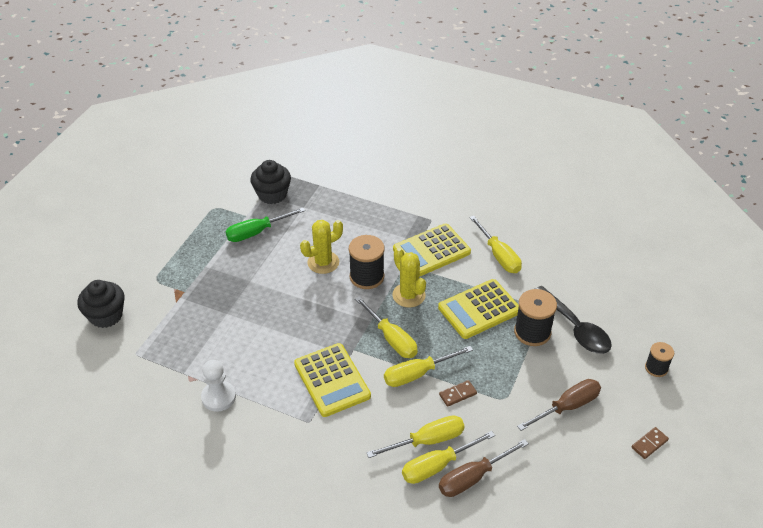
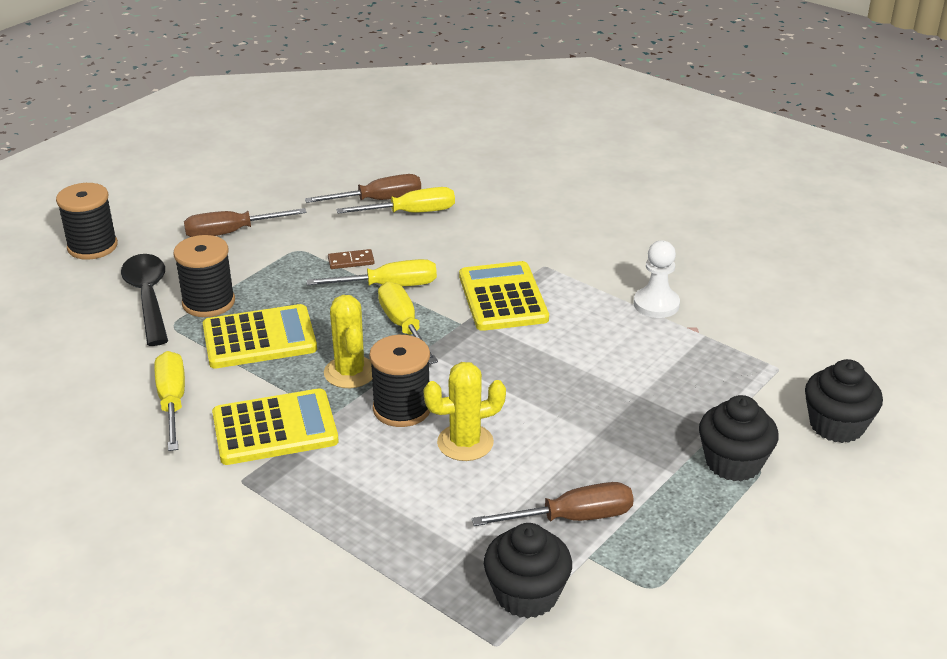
camera: 165 degrees left, 10 degrees down
green screwdriver [225,208,305,242] -> brown screwdriver [472,482,634,526]
yellow screwdriver [366,415,465,458] -> none
brown domino [631,427,669,459] -> none
black spool [645,342,674,377] -> black spool [56,183,118,260], size x1.67
none -> black cupcake [699,395,779,481]

